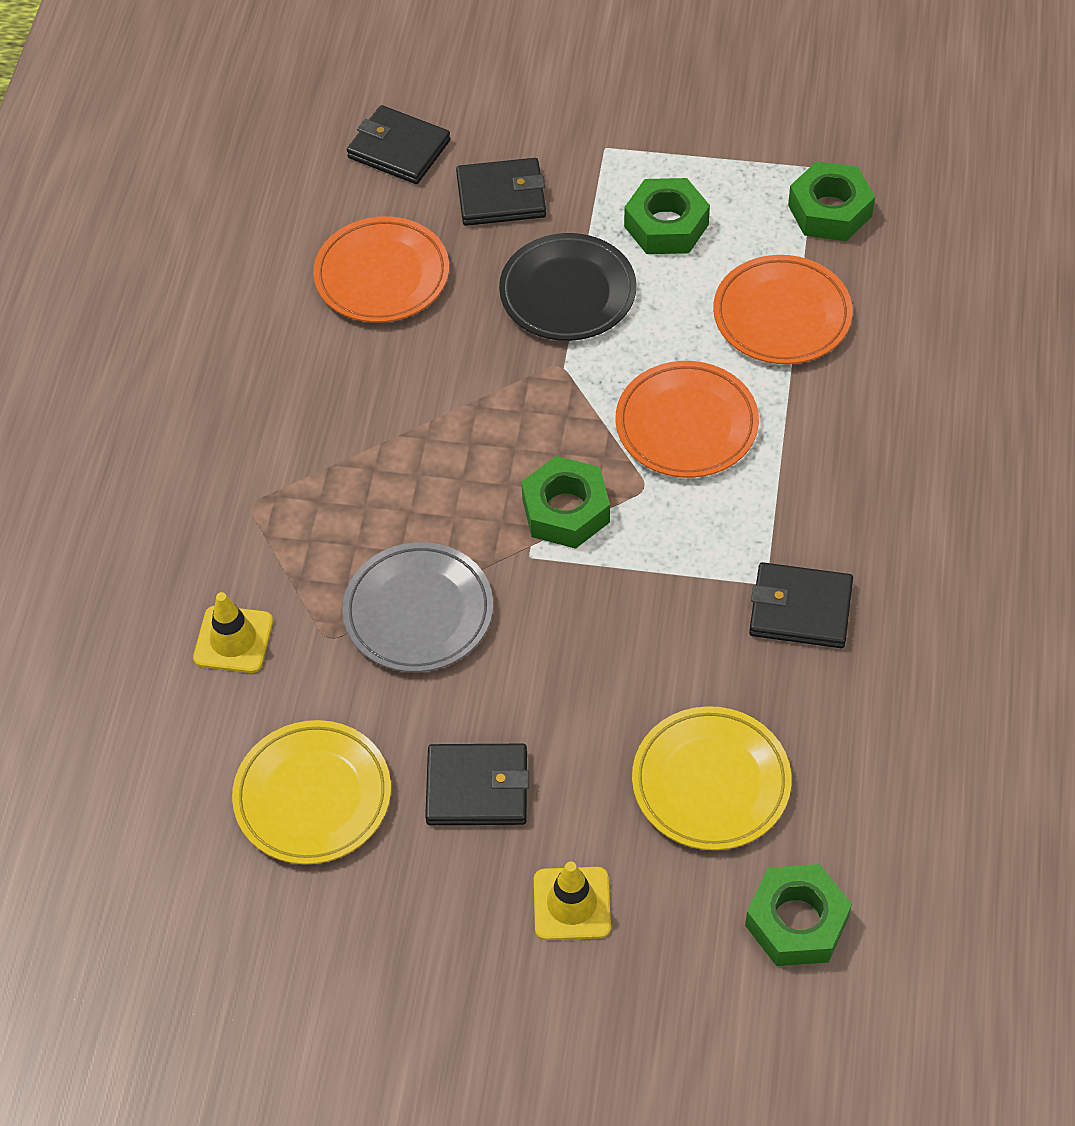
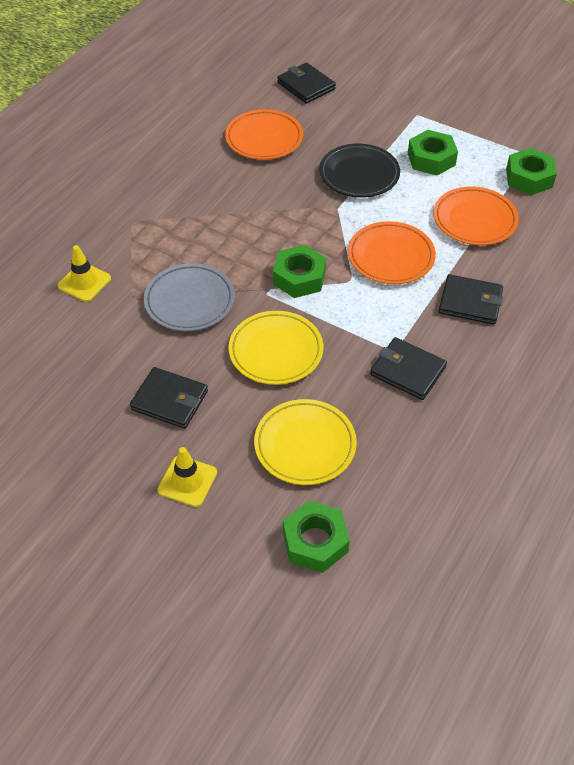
camera: 20 degrees right, 5 degrees down
yellow plate [232,720,391,864] -> yellow plate moved to [228,311,323,385]
black wallet [456,158,546,226] -> black wallet moved to [439,274,503,325]

